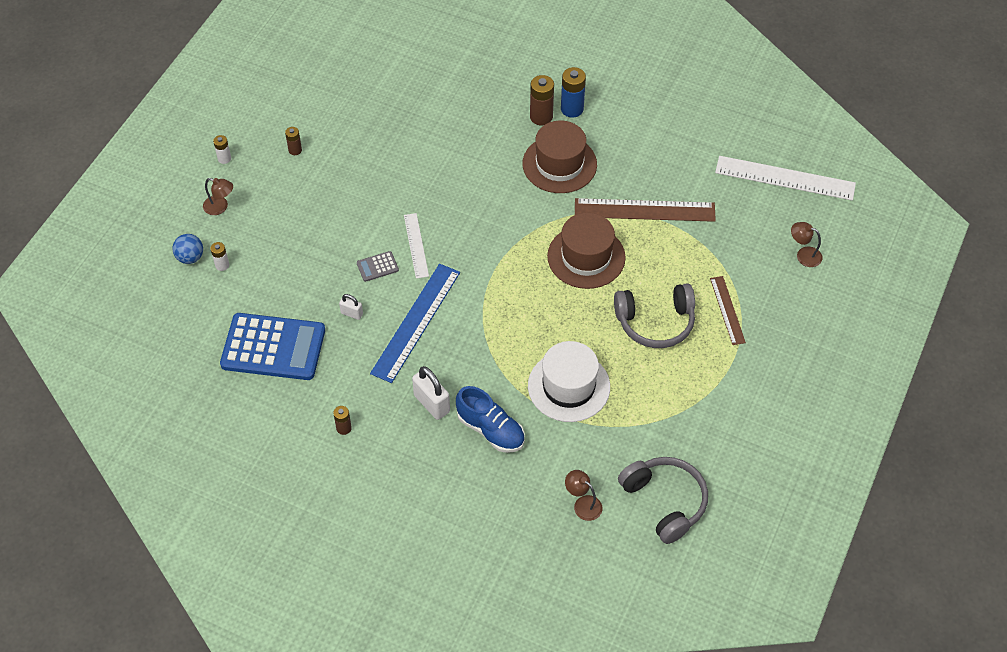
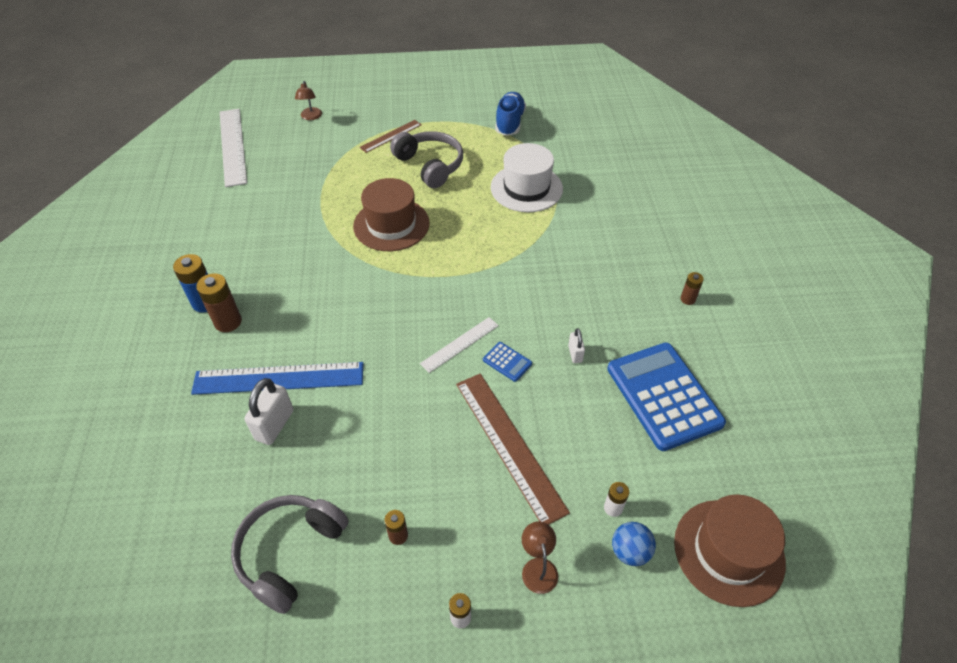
camera: 120 degrees left, 5 degrees down
grey calculator [357,251,399,282] -> blue calculator [483,342,532,382]
blue ruler [370,264,460,383] -> blue ruler moved to [191,362,363,395]
white padlock [412,366,450,420] -> white padlock moved to [244,378,293,445]
blue shoe [456,386,525,453] -> blue shoe moved to [495,92,526,136]
brown hat [523,121,597,193] -> brown hat moved to [674,494,786,607]
brown lamp [565,470,603,521] -> none
brown ruler [575,198,716,222] -> brown ruler moved to [456,373,570,525]
grey headphones [618,457,708,544] -> grey headphones moved to [231,495,349,614]

